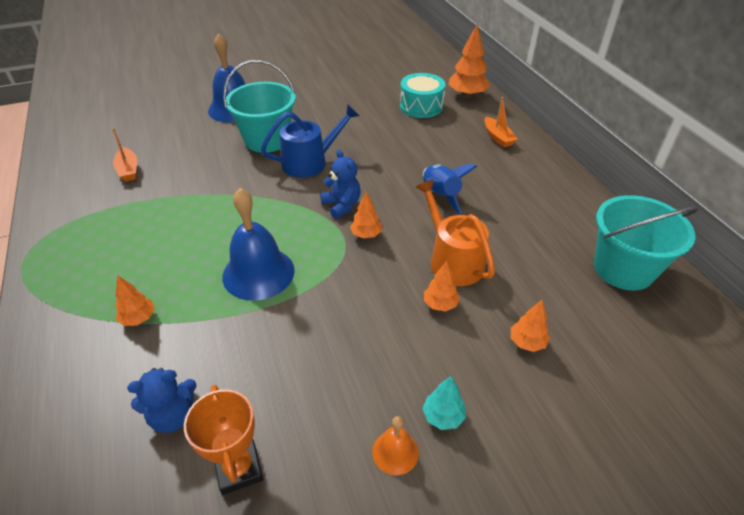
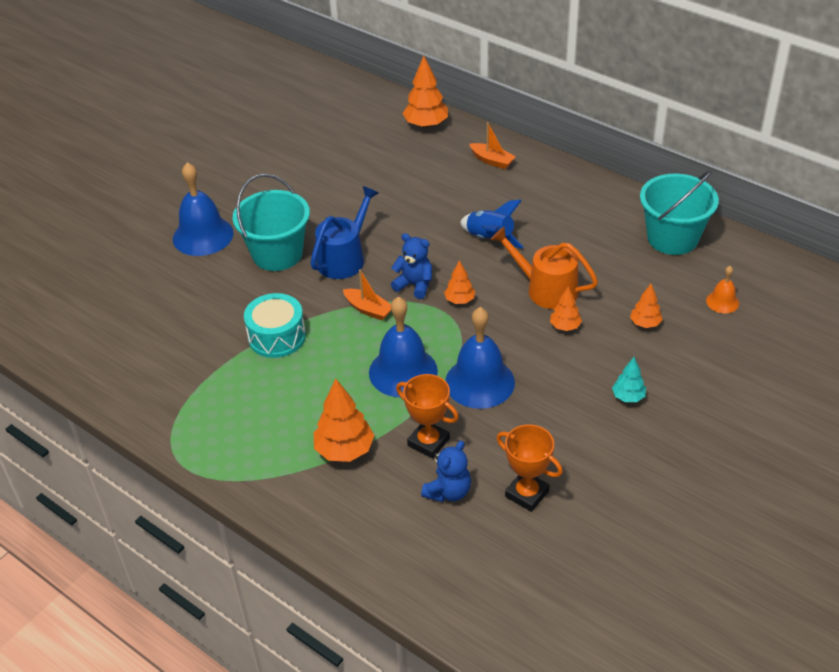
camera: 30 degrees left, 0 degrees up
orange boat [112,128,137,182] -> orange boat moved to [343,270,391,320]
orange tree [115,275,155,326] -> orange tree [314,379,375,462], size x1.74
orange bell [372,416,419,475] -> orange bell moved to [706,266,739,313]
turquoise drum [400,73,445,118] -> turquoise drum moved to [244,293,306,358]
none -> orange trophy [396,374,459,459]
none -> blue bell [445,307,515,409]

